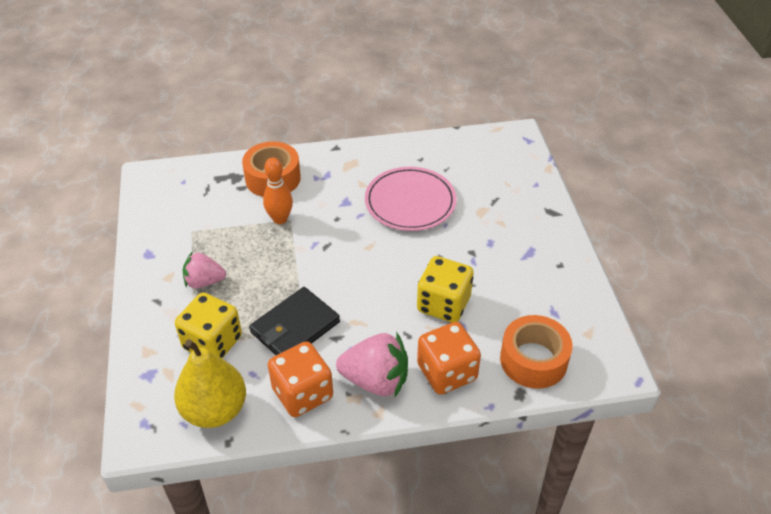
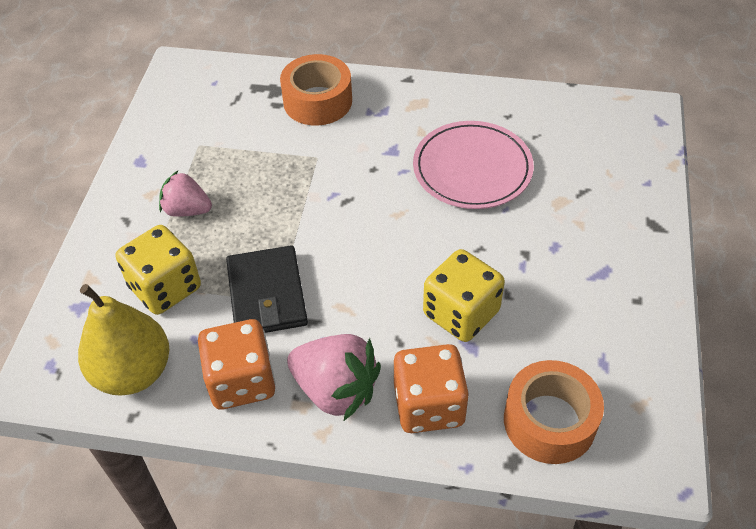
camera: 20 degrees right, 5 degrees up
black wallet [249,287,340,355] -> black wallet turned 75 degrees counterclockwise [226,245,308,333]
orange bowling pin [263,157,293,224] -> none

